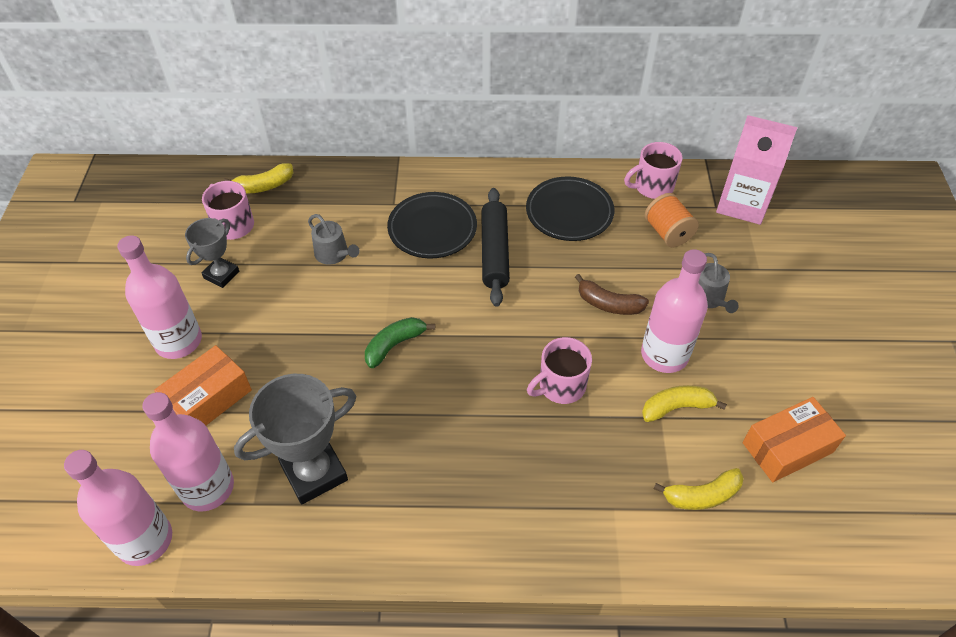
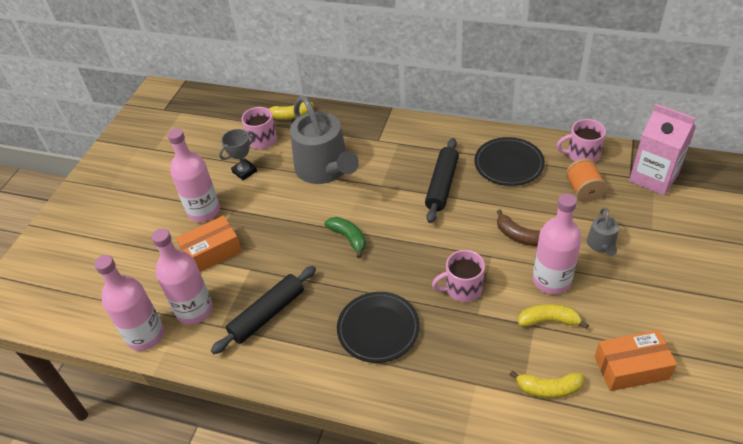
camera: 20 degrees right, 5 degrees down
grey trophy [234,374,357,504] -> black rolling pin [211,266,316,354]
grey watering can [308,214,360,264] -> grey watering can [290,96,359,184], size x2.23
green banana [365,317,435,368] -> green banana turned 75 degrees clockwise [324,217,366,258]
black plate [387,192,477,258] -> black plate moved to [337,292,420,363]

